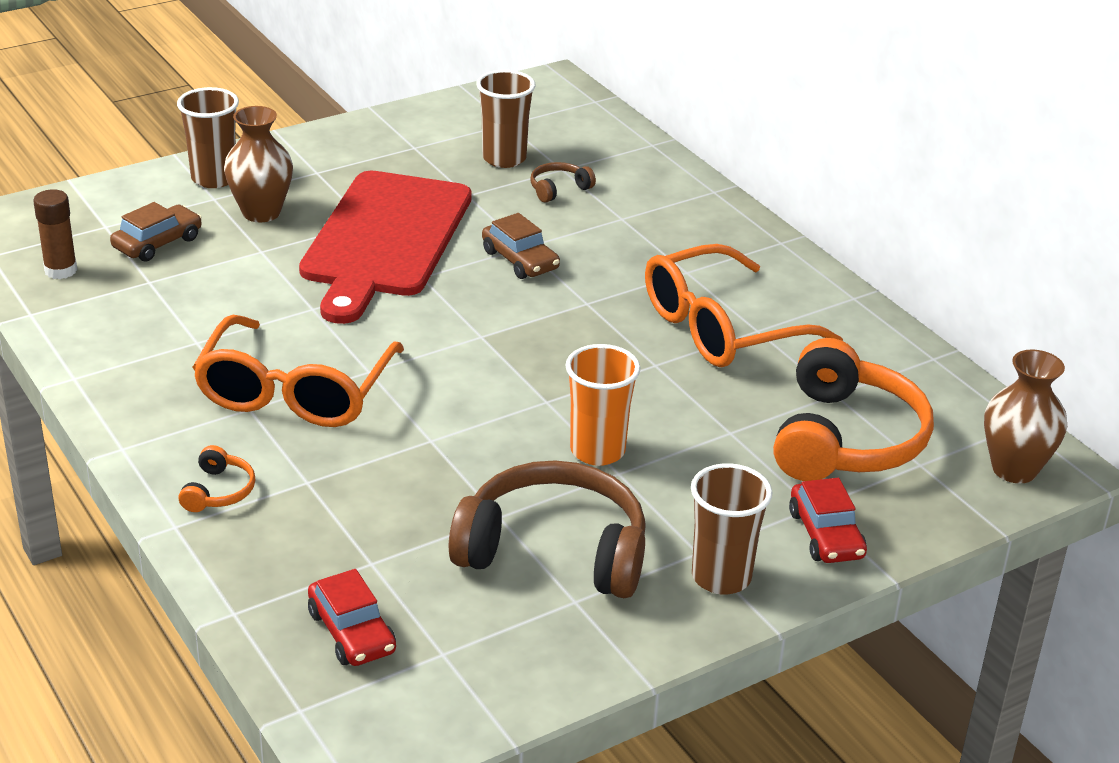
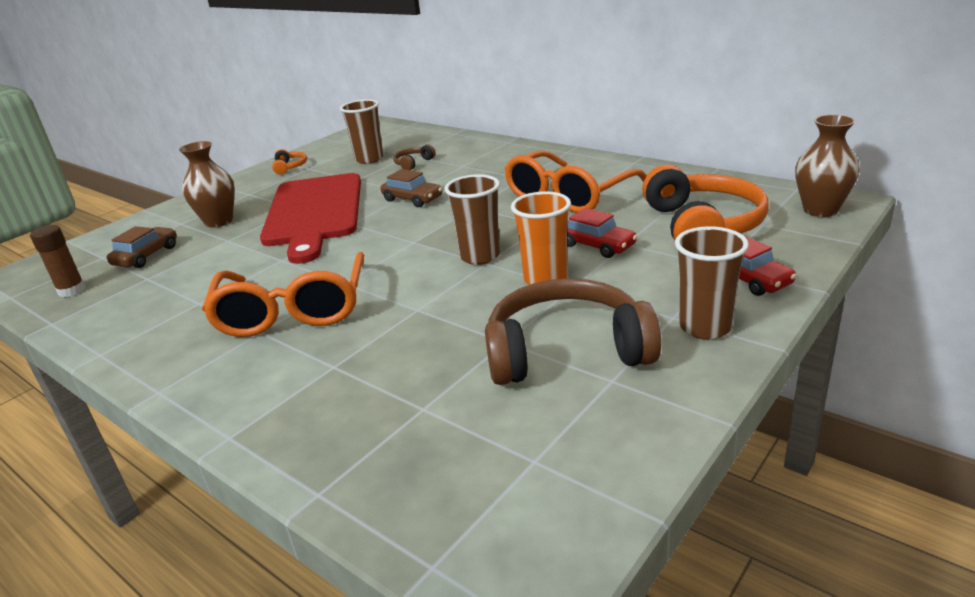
camera: 15 degrees left, 5 degrees down
brown cup [177,87,239,188] -> brown cup moved to [444,174,500,265]
orange headphones [179,445,255,512] -> orange headphones moved to [272,149,307,174]
red car [308,569,396,666] -> red car moved to [567,208,638,258]

